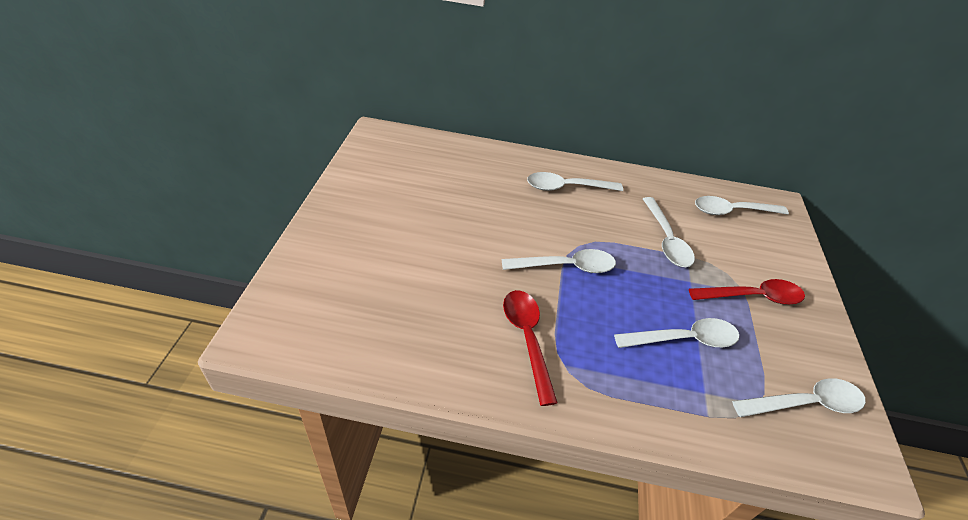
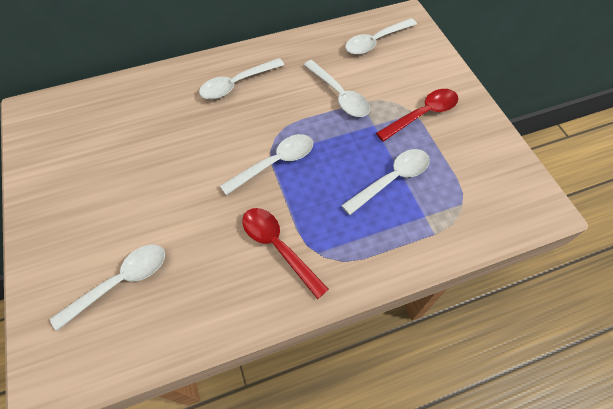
camera: 25 degrees left, 15 degrees up
white spoon [732,378,865,417] -> white spoon moved to [50,245,165,331]

